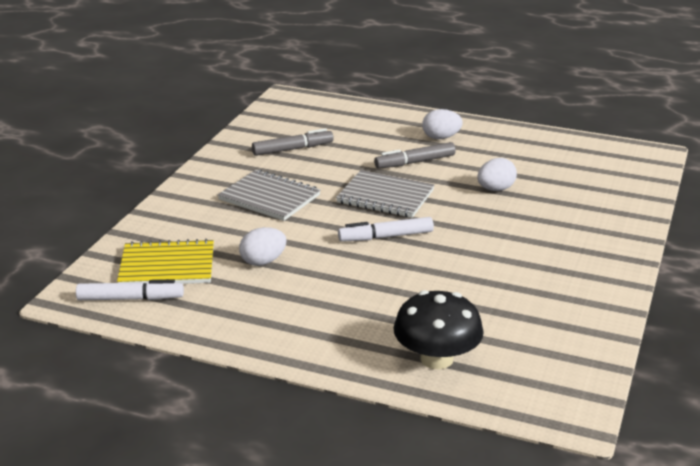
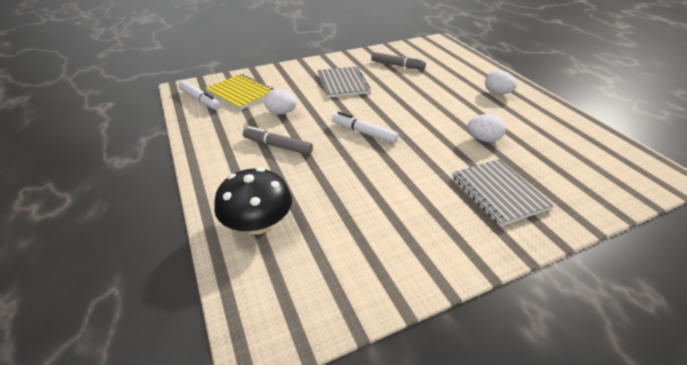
camera: 45 degrees right, 10 degrees up
grey notebook [336,170,435,218] -> grey notebook moved to [452,159,554,226]
grey marker [374,142,456,169] -> grey marker moved to [243,126,313,155]

